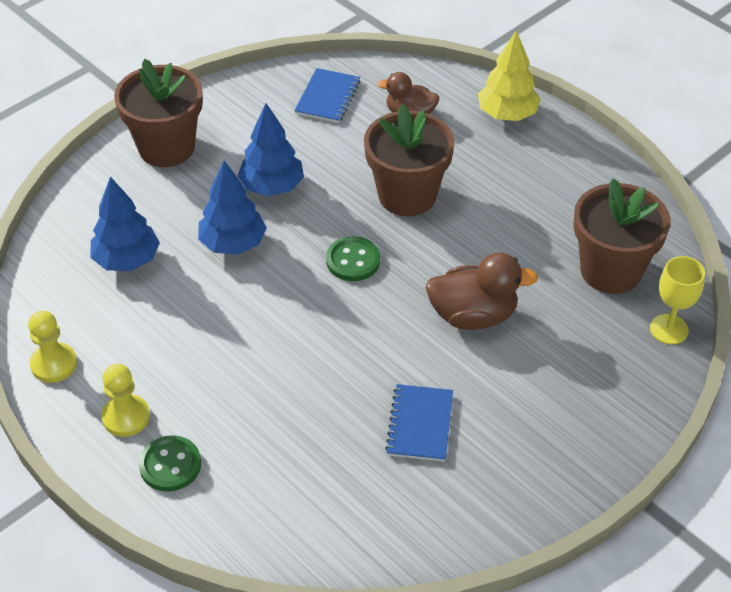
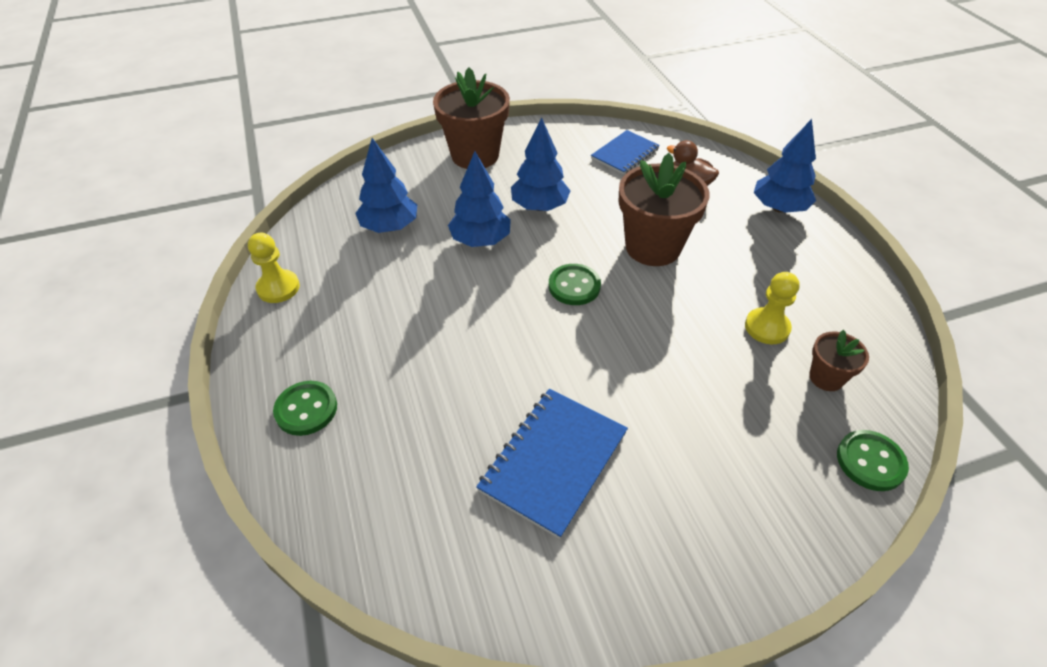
camera: 25 degrees right, 0 degrees up
yellow pawn [101,364,150,437] -> yellow pawn moved to [745,272,800,344]
blue notebook [385,384,453,462] -> blue notebook [476,389,628,539], size x1.51
brown duck [425,253,538,330] -> none
yellow tree [478,30,541,121] -> blue tree [754,119,816,213]
brown flower pot [573,178,671,294] -> brown flower pot [809,330,869,391], size x0.51
yellow goblet [650,256,705,344] -> green button [837,430,909,491]

